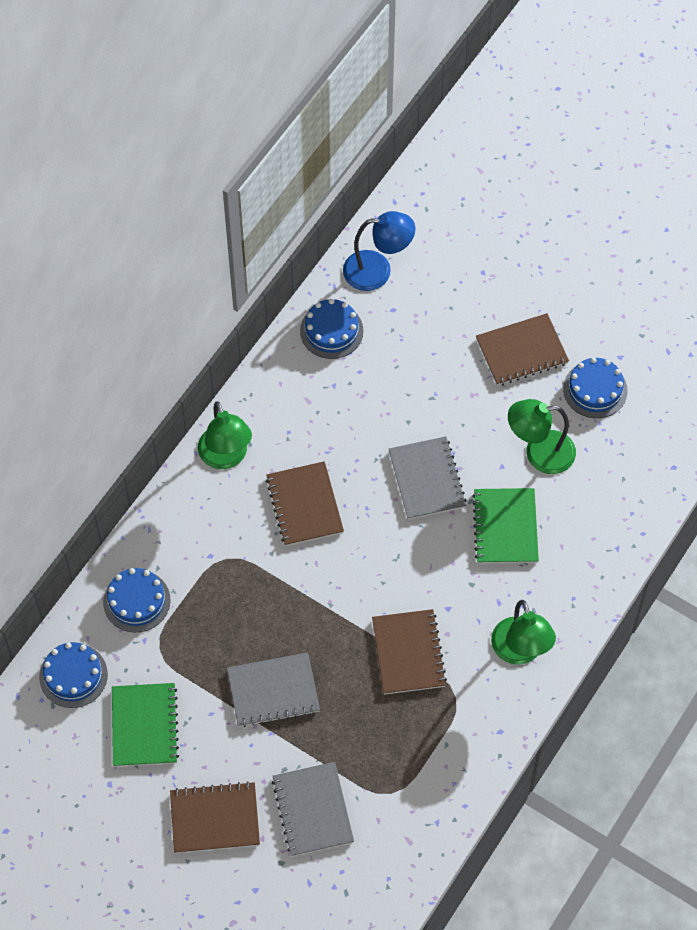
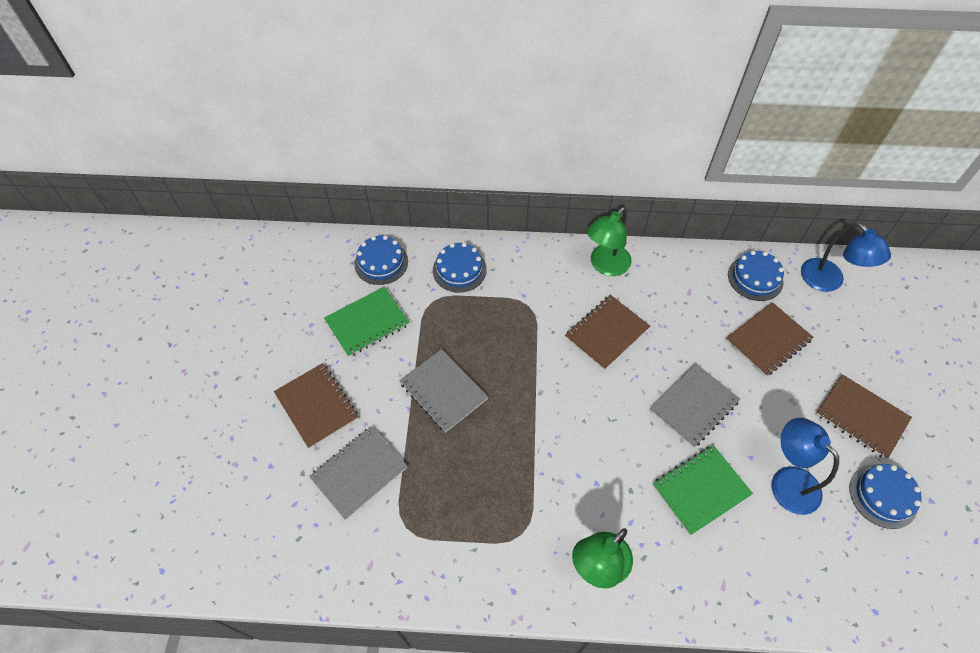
camera: 60 degrees right, 5 degrees down
brown notebook [372,609,447,695] -> brown notebook moved to [726,302,813,377]
green lamp [508,399,576,474] -> blue lamp [772,418,839,515]

